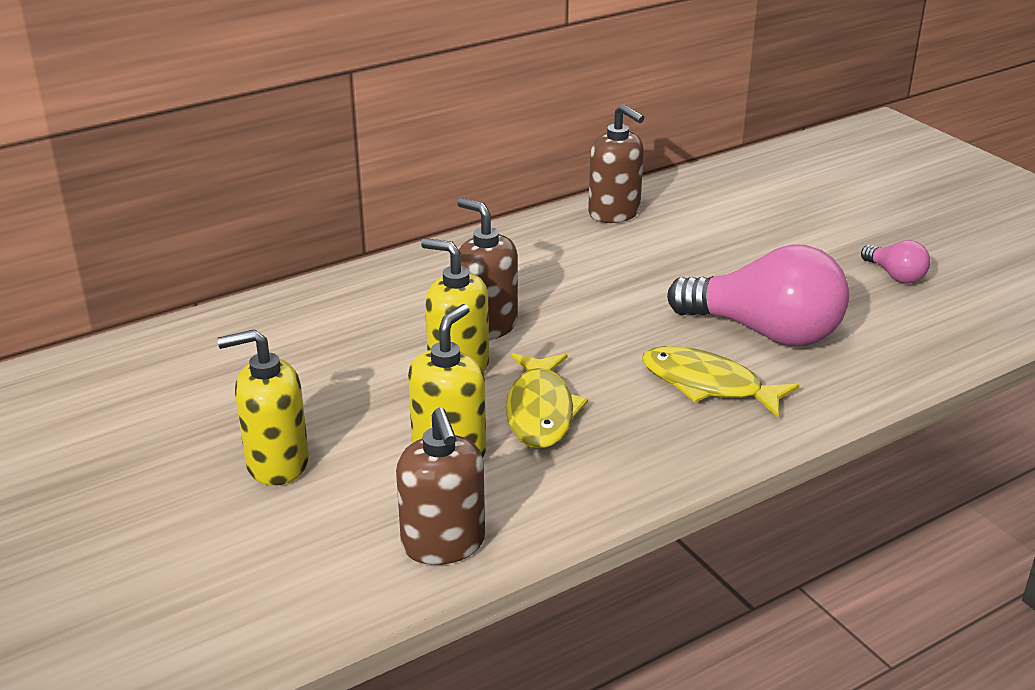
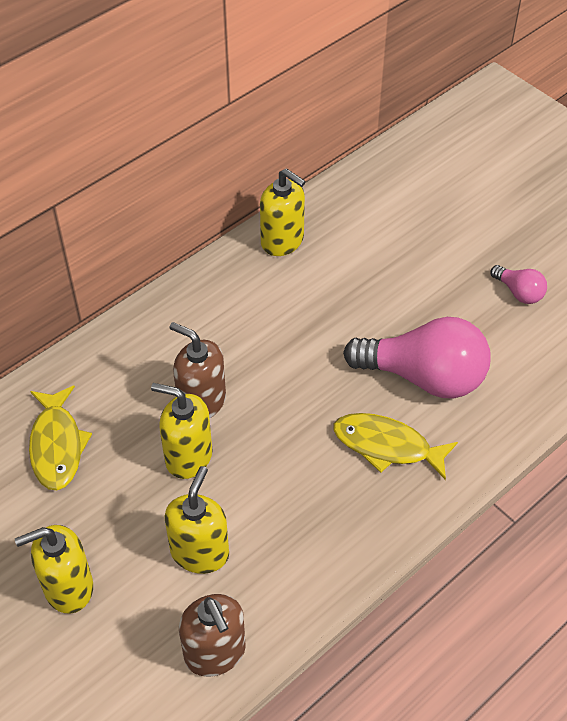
camera: 10 degrees left, 20 degrees up
yellow fish [506,353,588,449] -> yellow fish moved to [29,385,92,490]
brown soap dispenser [588,104,644,223] -> yellow soap dispenser [260,168,306,256]

